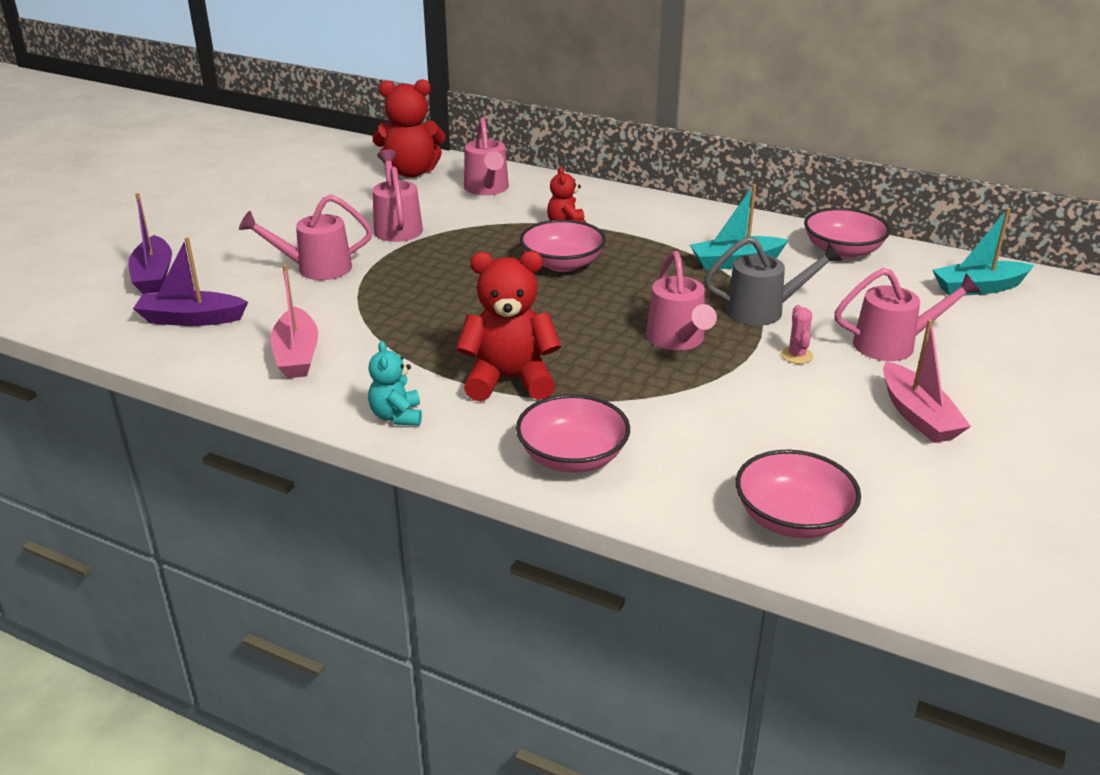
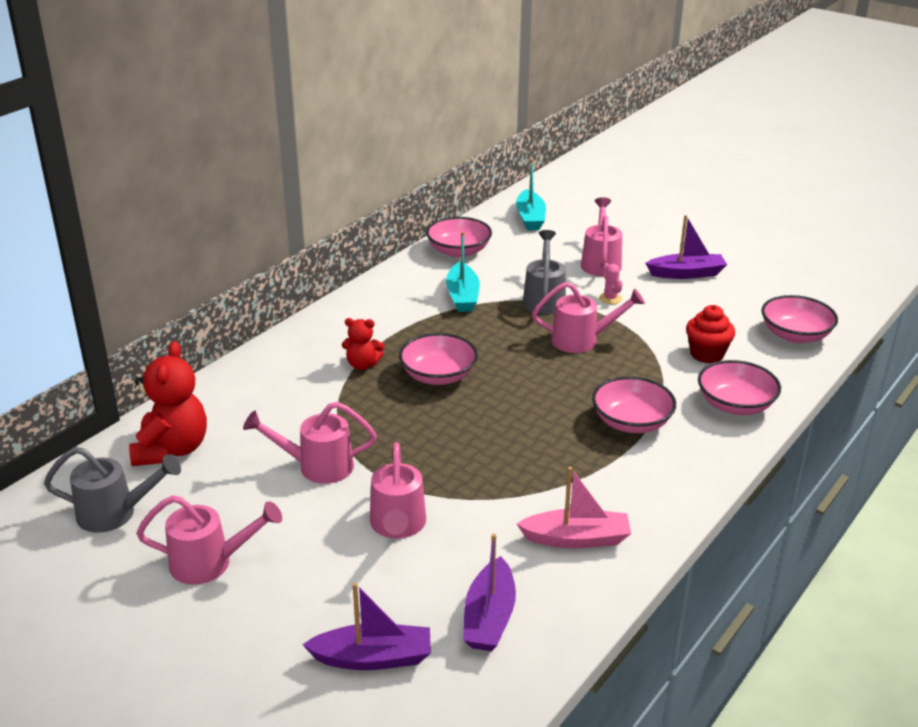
camera: 80 degrees left, 0 degrees up
turquoise teddy bear [368,341,422,426] -> none
red teddy bear [456,251,561,401] -> pink bowl [592,376,676,433]
pink watering can [464,117,509,195] -> pink watering can moved to [136,495,282,585]
pink cactus [781,305,813,364] -> pink cactus turned 60 degrees clockwise [599,263,623,304]
pink boat [883,319,971,443] -> purple boat [646,215,727,279]
none -> grey watering can [44,447,181,533]
none -> red cupcake [686,305,735,364]

